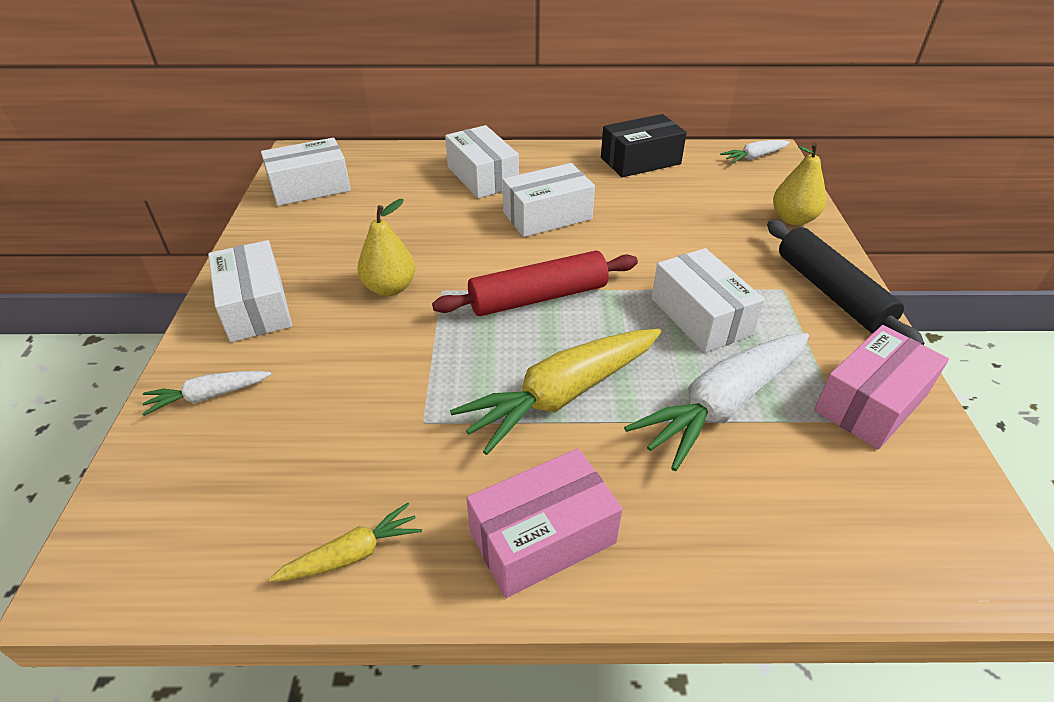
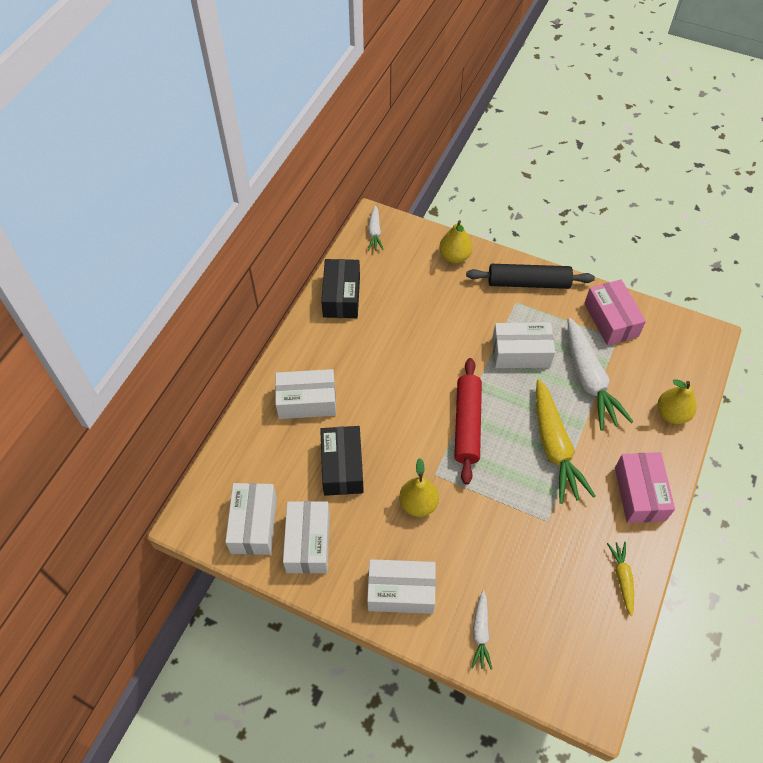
camera: 65 degrees left, 15 degrees up
white box [502,163,595,237] -> white box moved to [283,501,330,574]
none -> black box [320,426,364,496]
none -> yellow pear [657,379,696,424]

